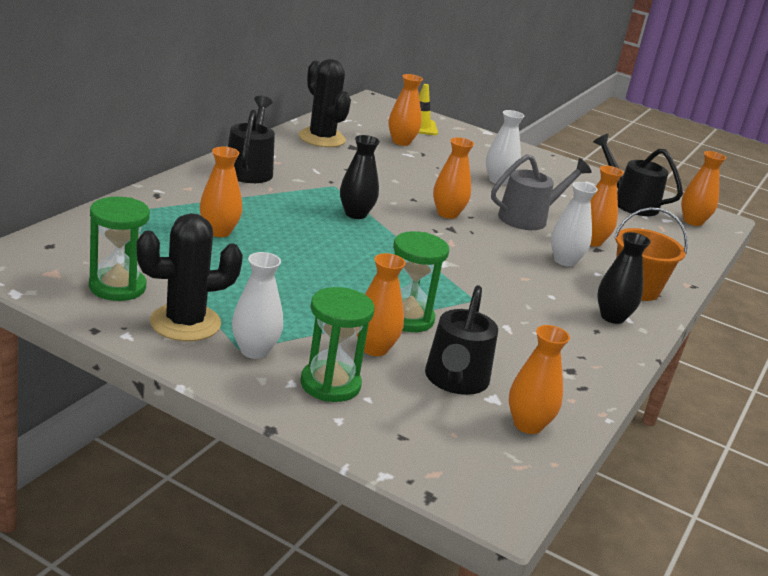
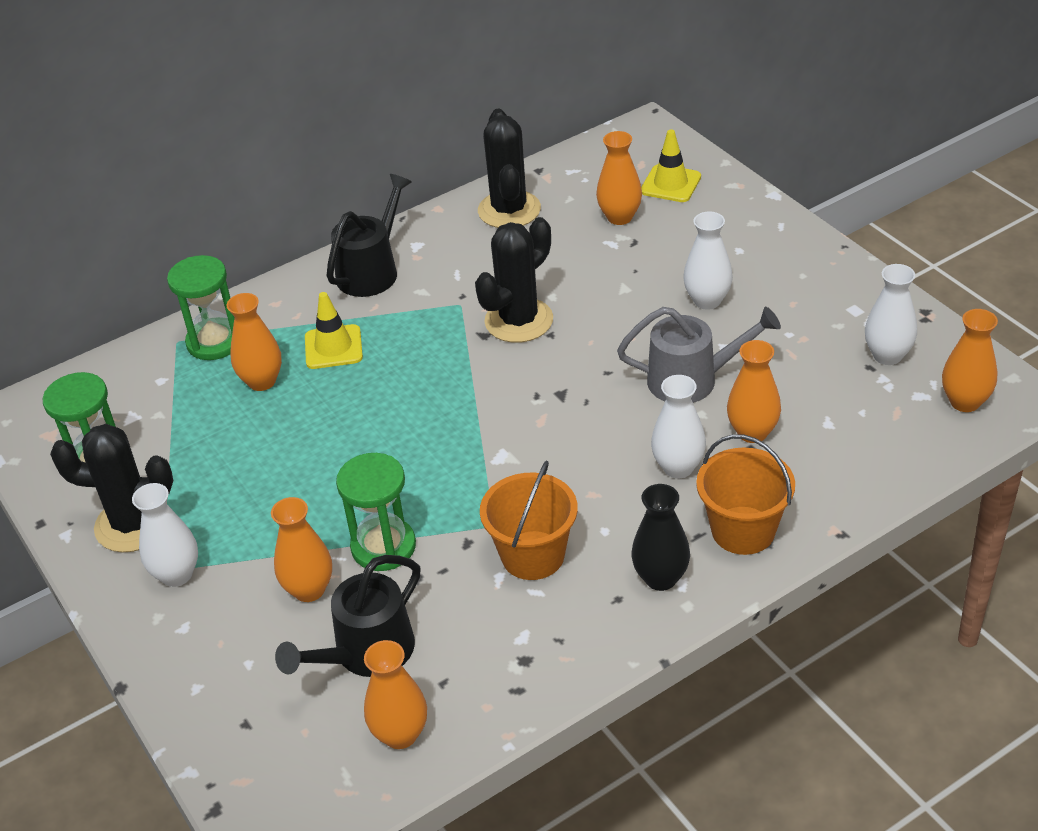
camera: 35 degrees right, 15 degrees up
green hourglass [300,287,374,402] -> green hourglass moved to [167,255,235,360]
black vase [340,135,380,219] -> none
orange vase [433,137,474,219] -> none
black watering can [593,134,683,216] -> white vase [865,264,917,365]
none -> yellow traffic cone [305,292,363,369]
none -> black cactus [475,217,553,343]
none -> orange bucket [480,461,578,580]

